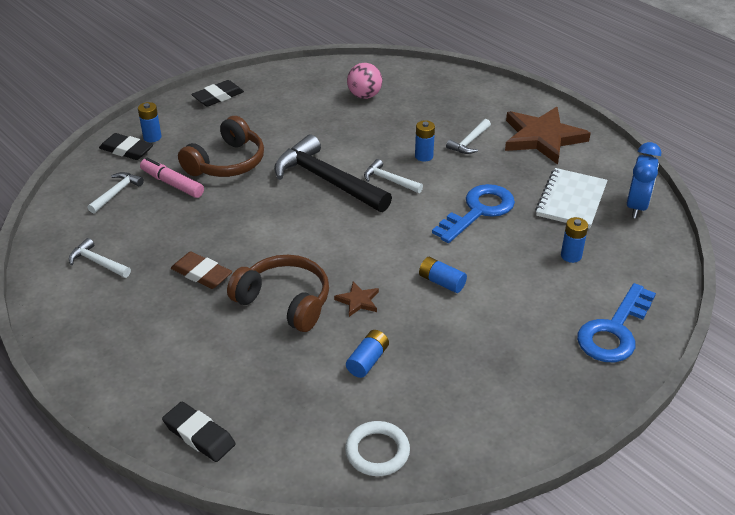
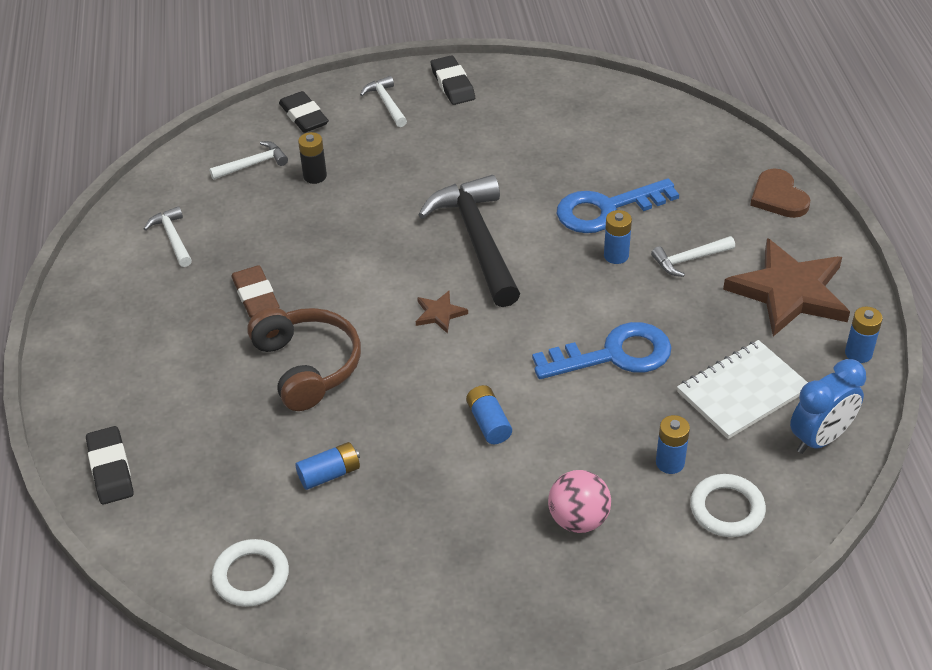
camera: 35 degrees right, 5 degrees up
blue battery [138,102,162,142] -> blue battery moved to [845,306,883,363]
pink marker [140,158,204,198] -> black battery [298,132,327,184]
brown headphones [178,116,264,177] -> none
black eraser [191,80,244,107] -> black eraser turned 75 degrees clockwise [431,55,475,105]
brown star [334,282,379,317] -> brown star moved to [416,291,468,334]
pink ball [347,63,382,99] -> pink ball moved to [548,470,611,533]
white hammer [364,159,423,193] -> white hammer moved to [360,76,407,127]
blue key [577,283,656,362] -> blue key moved to [557,179,679,233]
none -> white ring [690,474,766,537]
none -> brown heart [750,168,811,218]

